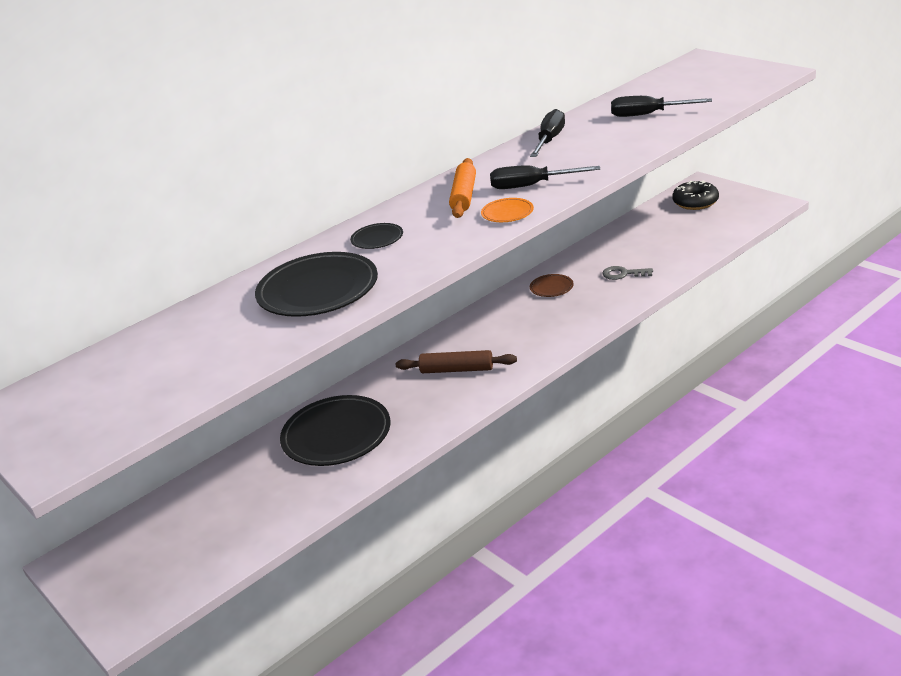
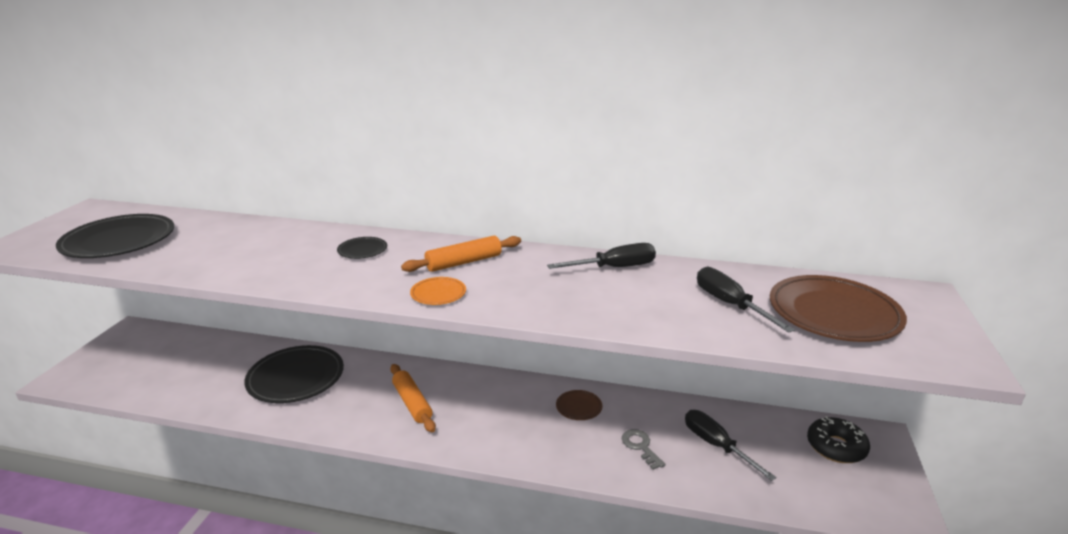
camera: 50 degrees right, 5 degrees down
black plate [255,252,378,317] -> black plate moved to [56,214,174,258]
brown rolling pin [396,350,517,373] -> orange rolling pin [390,364,436,432]
black screwdriver [490,165,600,189] -> black screwdriver moved to [685,410,777,481]
none -> brown plate [770,275,907,342]

